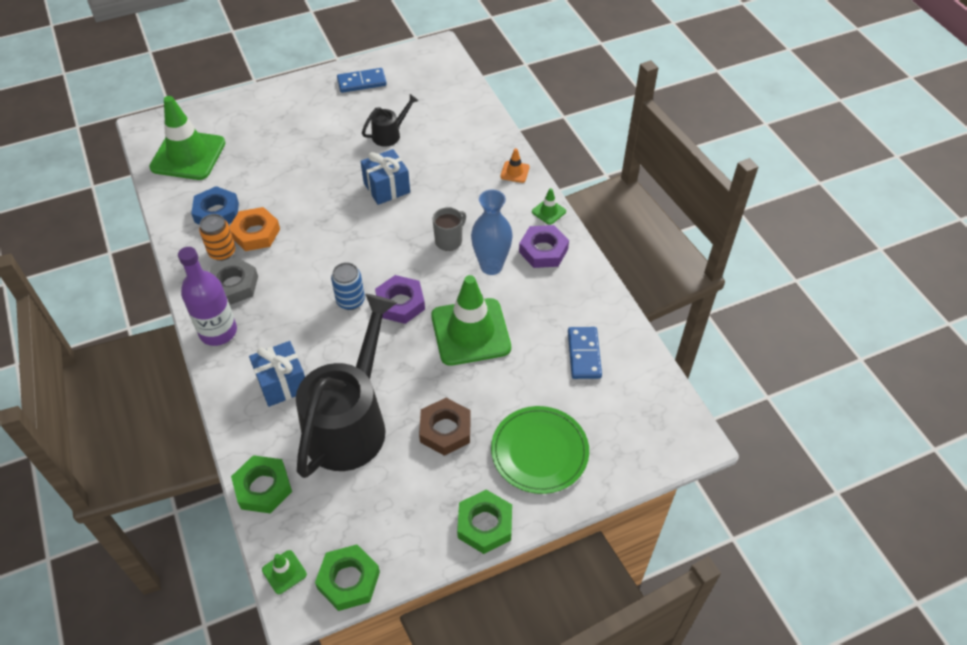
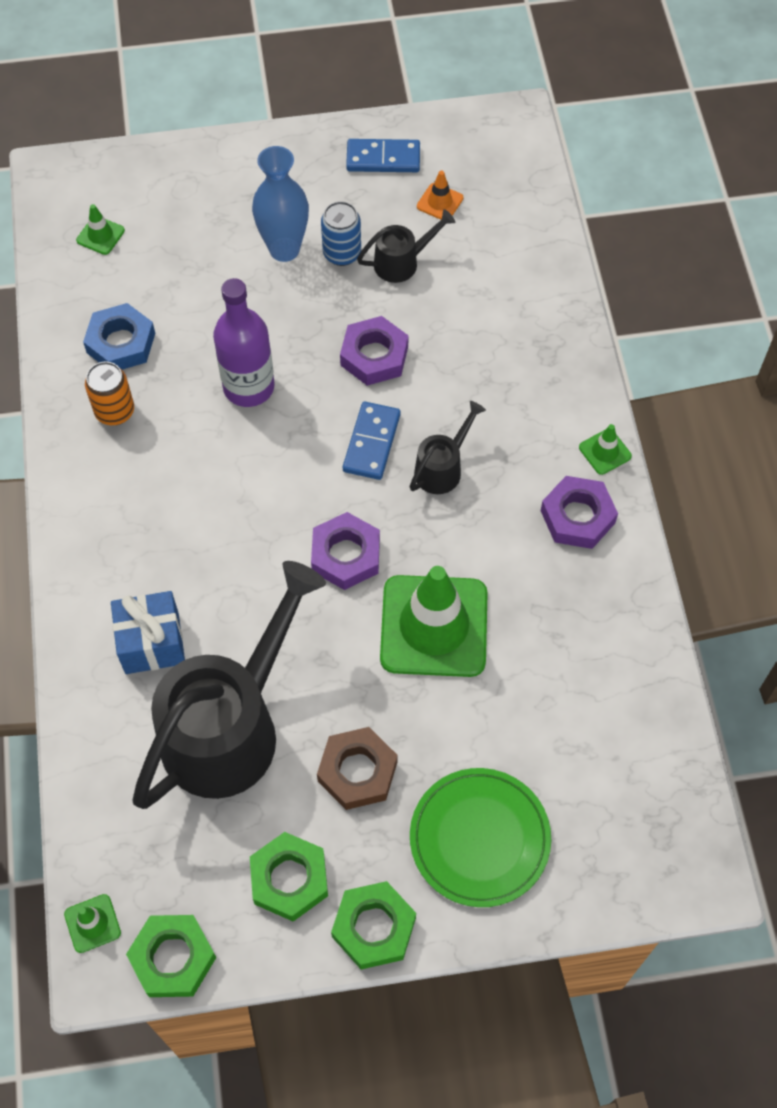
camera: 15 degrees right, 10 degrees up
green traffic cone [149,96,225,180] -> green traffic cone [76,204,125,255], size x0.42
purple bottle [178,247,237,346] -> purple bottle moved to [213,278,275,407]
grey nut [210,257,258,305] -> none
orange nut [229,207,280,251] -> none
green nut [231,455,292,514] -> green nut moved to [250,832,328,922]
blue can [331,262,365,310] -> blue can moved to [321,201,361,266]
blue gift [361,149,410,205] -> purple nut [340,316,409,386]
grey mug [433,207,466,251] -> black watering can [409,401,486,494]
blue vase [471,189,513,275] -> blue vase moved to [252,146,309,262]
orange traffic cone [500,148,530,183] -> orange traffic cone moved to [417,171,464,220]
blue domino [568,327,602,379] -> blue domino moved to [343,402,401,480]

